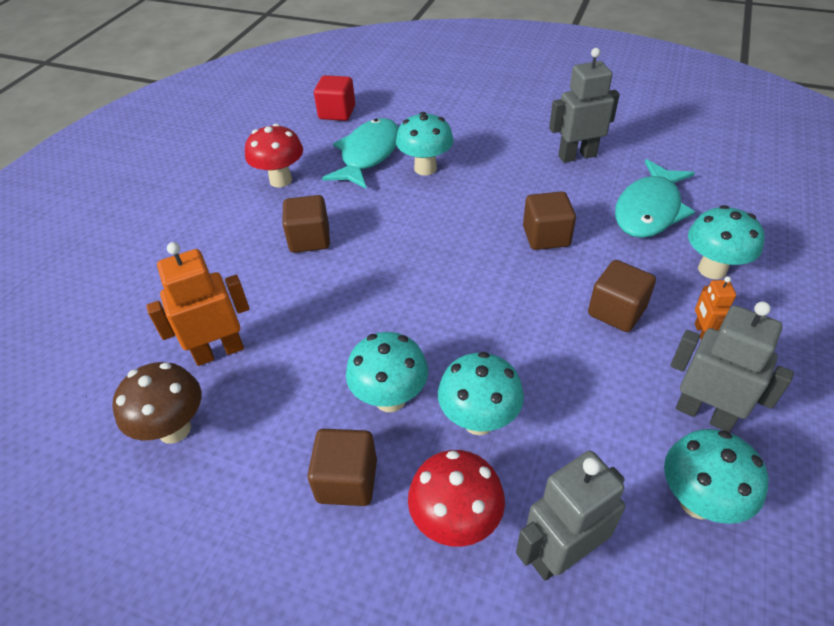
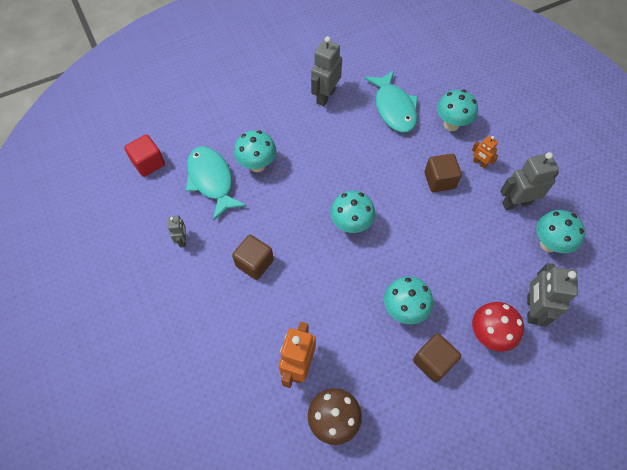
camera: 50 degrees left, 15 degrees up
red mushroom [245,124,303,187] -> grey robot [168,215,186,247]
turquoise mushroom [438,352,524,435] -> turquoise mushroom moved to [330,191,375,233]
brown cube [523,191,576,250] -> none

